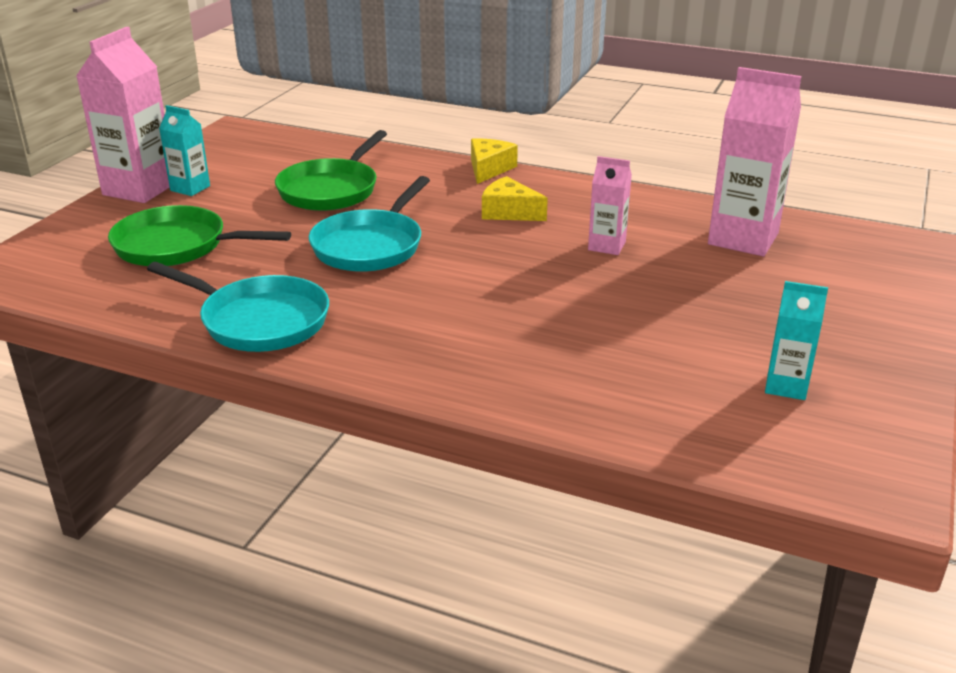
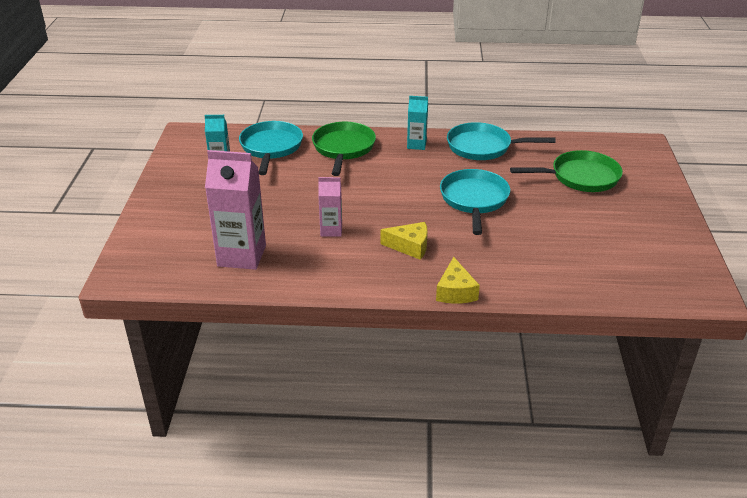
camera: 160 degrees right, 5 degrees up
pink carton [76,27,170,203] -> none
turquoise carton [159,105,210,196] -> turquoise carton moved to [407,96,428,150]
green pan [275,130,387,211] -> green pan moved to [312,122,376,176]
none -> turquoise pan [239,121,303,175]

